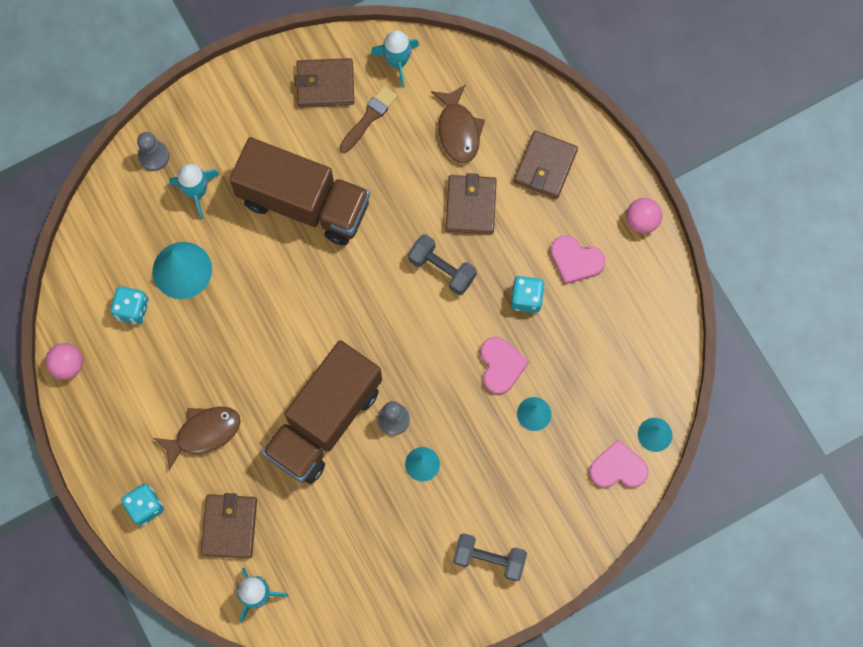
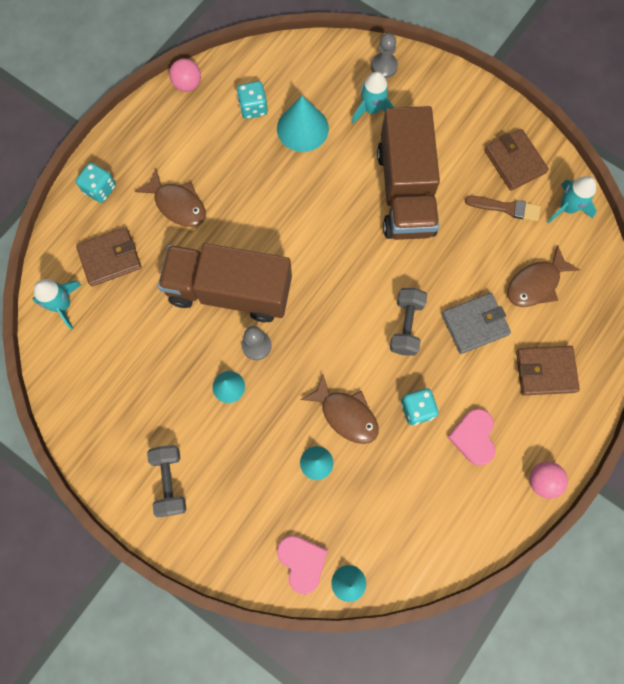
camera: 65 degrees right, 0 degrees up
brown wallet [446,173,497,234] -> grey wallet [442,293,511,354]
pink heart [480,337,529,394] -> brown fish [301,375,379,444]

